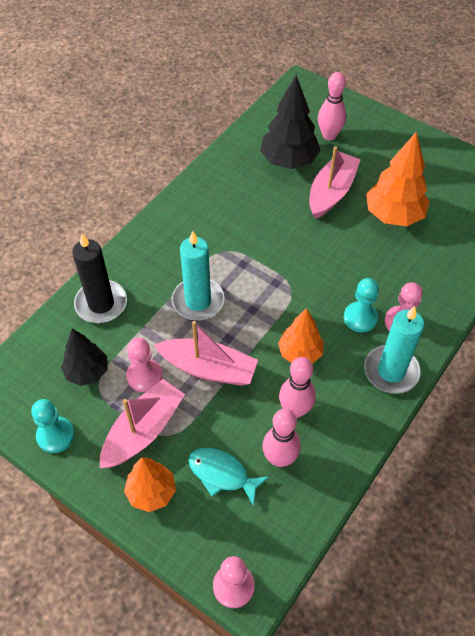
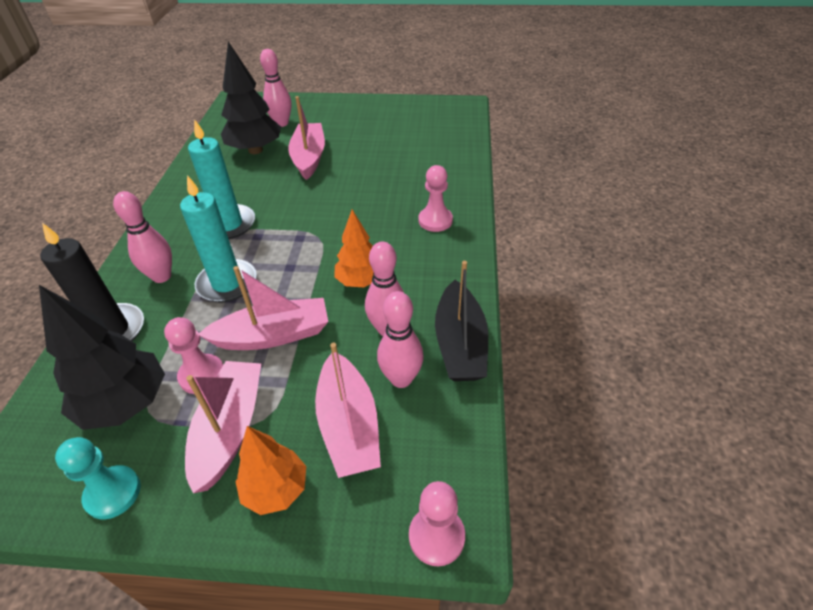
camera: 30 degrees left, 10 degrees down
black tree [61,328,107,386] -> black tree [39,285,165,430], size x1.55
turquoise fish [188,448,269,506] -> pink boat [315,343,381,478]
turquoise pawn [344,278,379,332] -> none
turquoise candle [364,306,424,394] -> turquoise candle moved to [188,119,255,239]
orange tree [366,131,430,226] -> none
none -> pink bowling pin [113,191,172,283]
none -> black boat [435,261,488,381]

